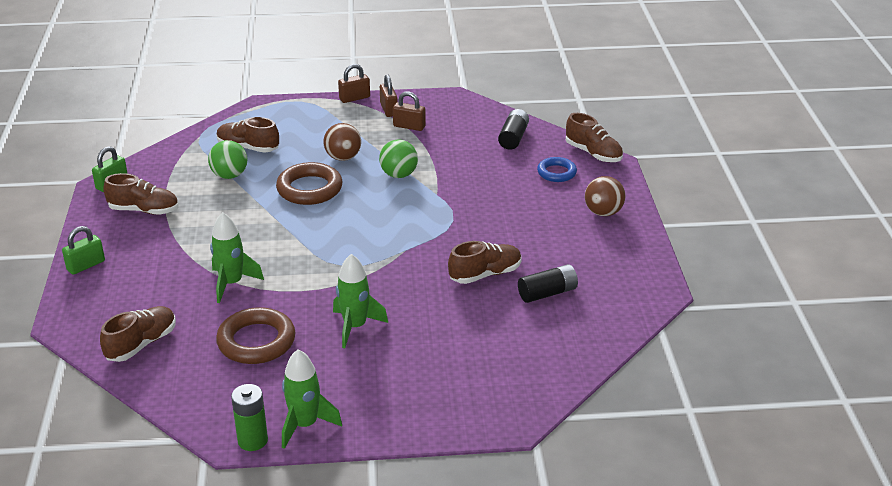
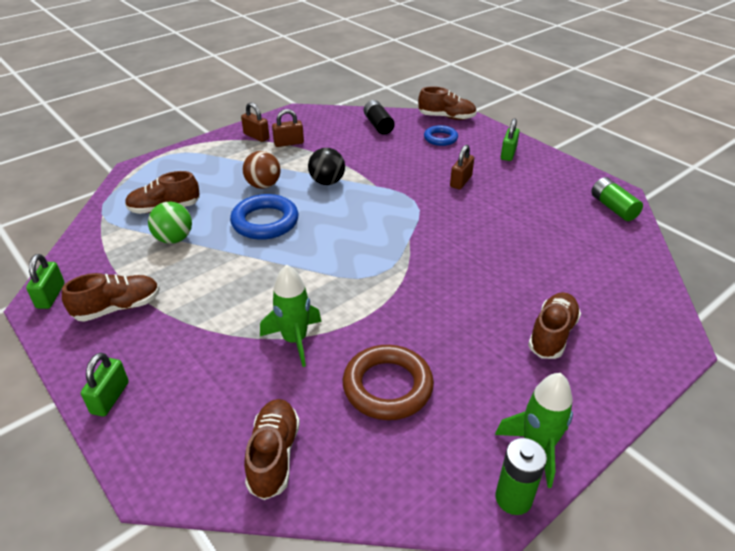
camera: 35 degrees left, 5 degrees up
brown ring [276,162,343,205] -> blue ring [230,194,299,240]
green rocket [333,254,388,348] -> none
brown padlock [338,64,370,103] -> brown padlock moved to [450,145,474,189]
green ball [379,139,418,178] -> black ball [308,148,345,185]
brown shoe [448,241,522,284] -> brown shoe moved to [528,292,581,359]
black battery [518,264,578,303] -> none
brown ball [585,176,625,216] -> green padlock [501,119,520,161]
none -> green battery [591,177,643,221]

